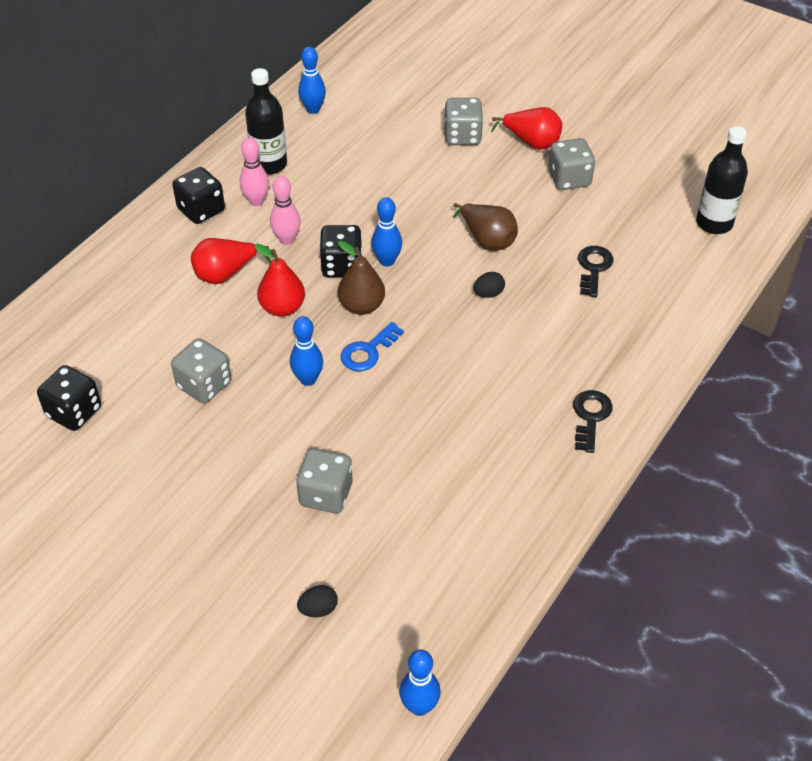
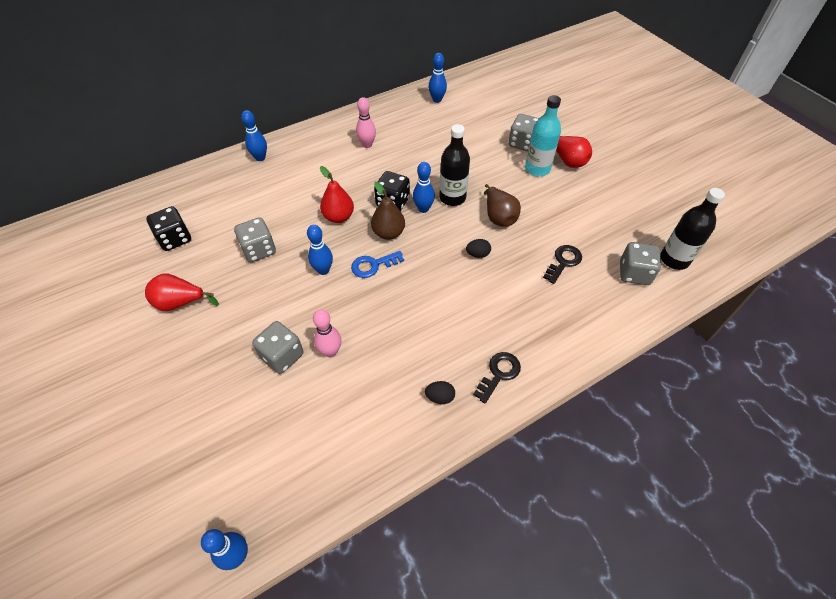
camera: 25 degrees right, 5 degrees up
black dice [173,167,225,224] -> none
red pear [191,238,271,284] -> red pear moved to [145,273,219,311]
black bottle [245,68,287,175] -> black bottle moved to [439,124,470,206]
pink bowling pin [270,176,301,245] -> pink bowling pin moved to [313,310,341,357]
black egg [297,585,338,617] -> black egg moved to [425,381,455,404]
grey dice [548,138,595,190] -> grey dice moved to [620,242,661,285]
none -> blue bowling pin [241,110,267,161]
none -> turquoise bottle [525,95,561,176]

